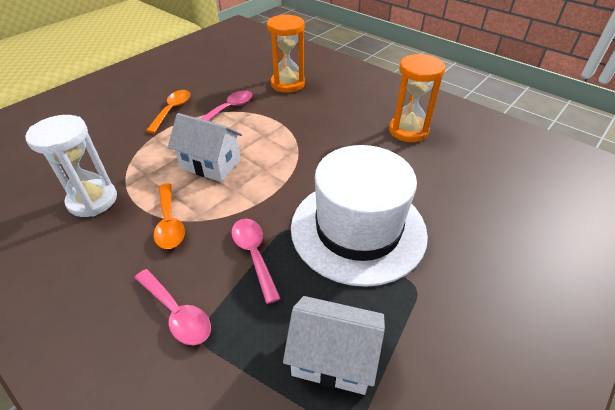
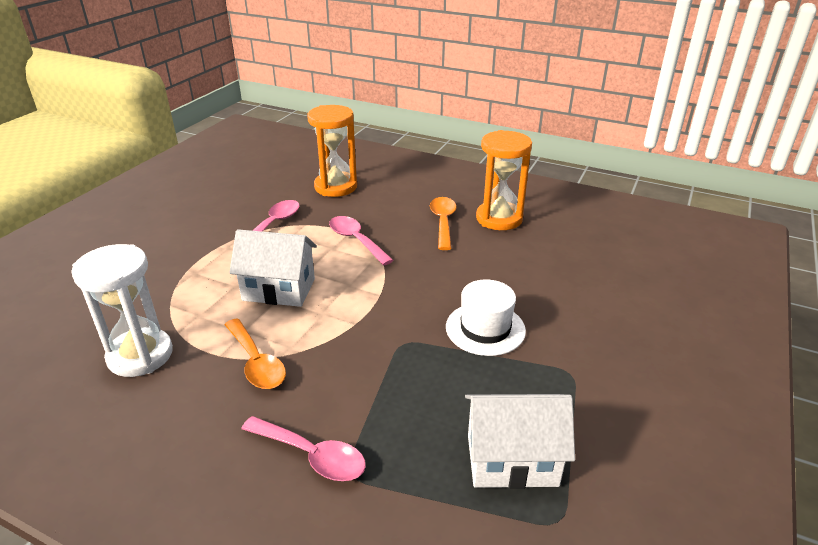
camera: 15 degrees left, 10 degrees down
orange spoon [146,90,191,133] -> orange spoon moved to [430,197,456,250]
pink spoon [231,219,281,304] -> pink spoon moved to [329,216,393,266]
white hat [291,145,428,287] -> white hat [446,279,526,356], size x0.50

